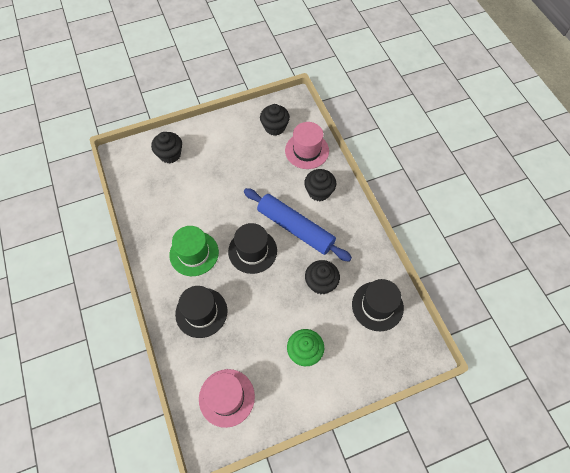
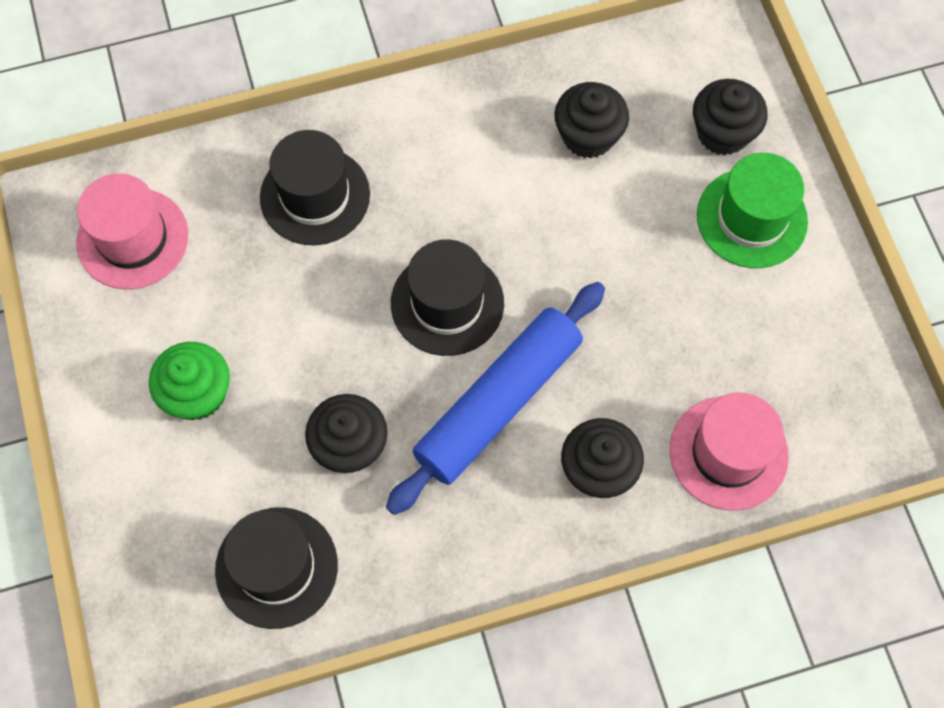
camera: 95 degrees right, 5 degrees up
green hat [169,226,219,276] -> green hat moved to [697,153,808,268]
black cupcake [260,104,290,136] -> black cupcake moved to [554,82,629,159]

